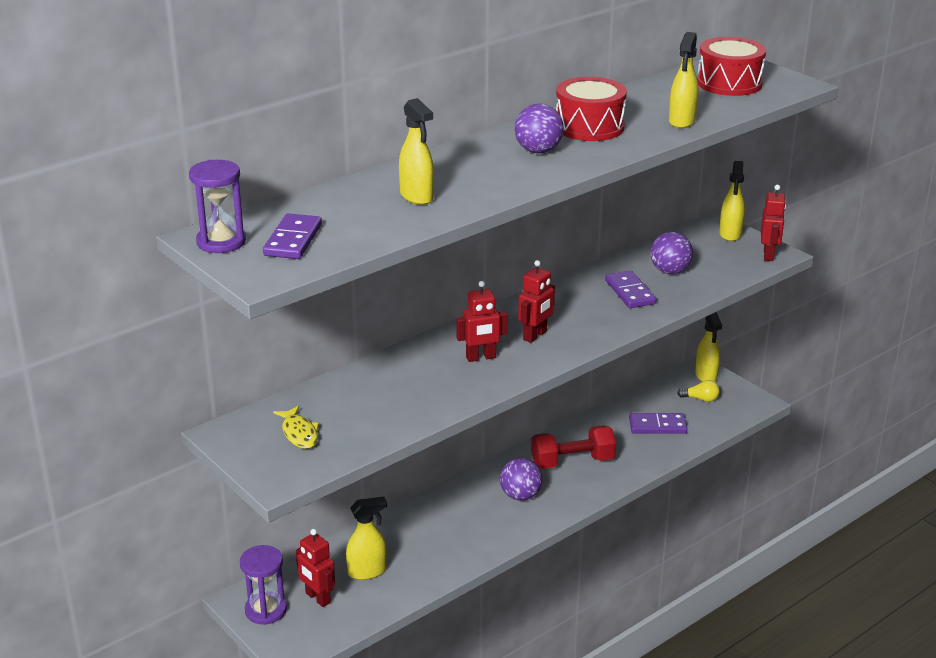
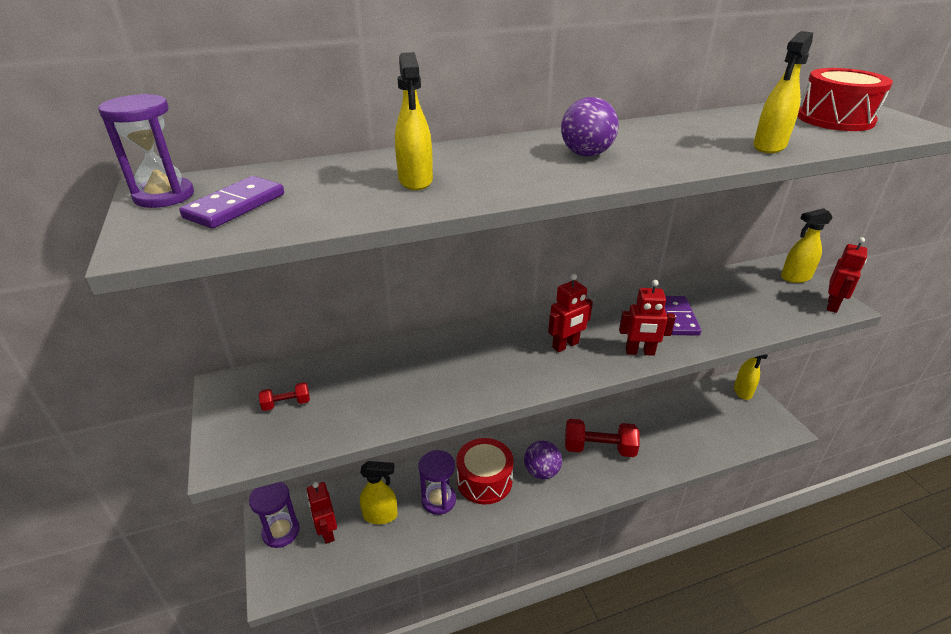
camera: 20 degrees right, 5 degrees up
yellow fish [273,405,319,449] -> red dumbbell [259,382,310,411]
red robot [456,281,508,362] -> red robot moved to [619,280,676,356]
red drum [556,77,627,141] -> red drum moved to [456,438,514,504]
purple domino [629,413,687,434] -> none
purple ball [650,232,693,274] -> none
yellow light bulb [677,380,720,402] -> none
yellow spray bottle [719,161,745,241] -> yellow spray bottle turned 45 degrees clockwise [781,208,833,283]
none -> purple hourglass [419,450,456,515]

